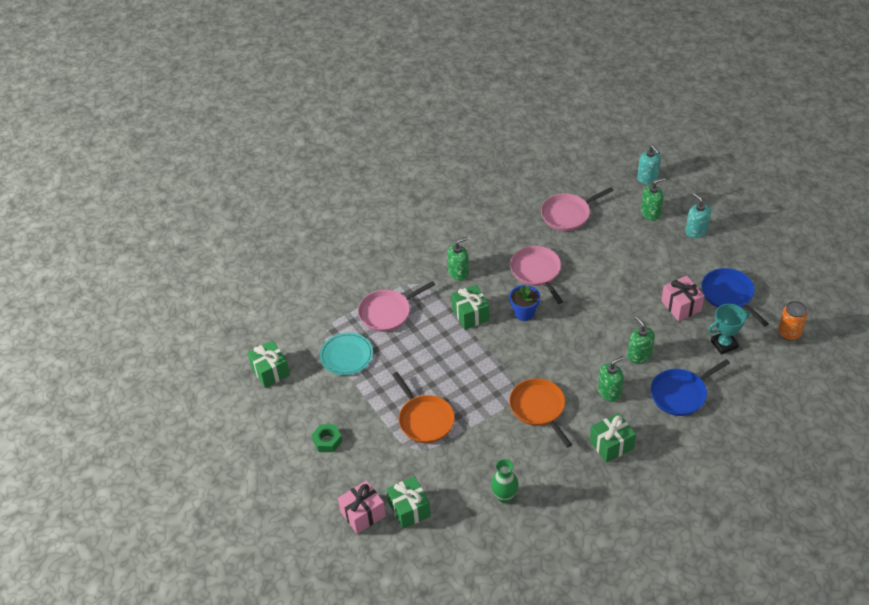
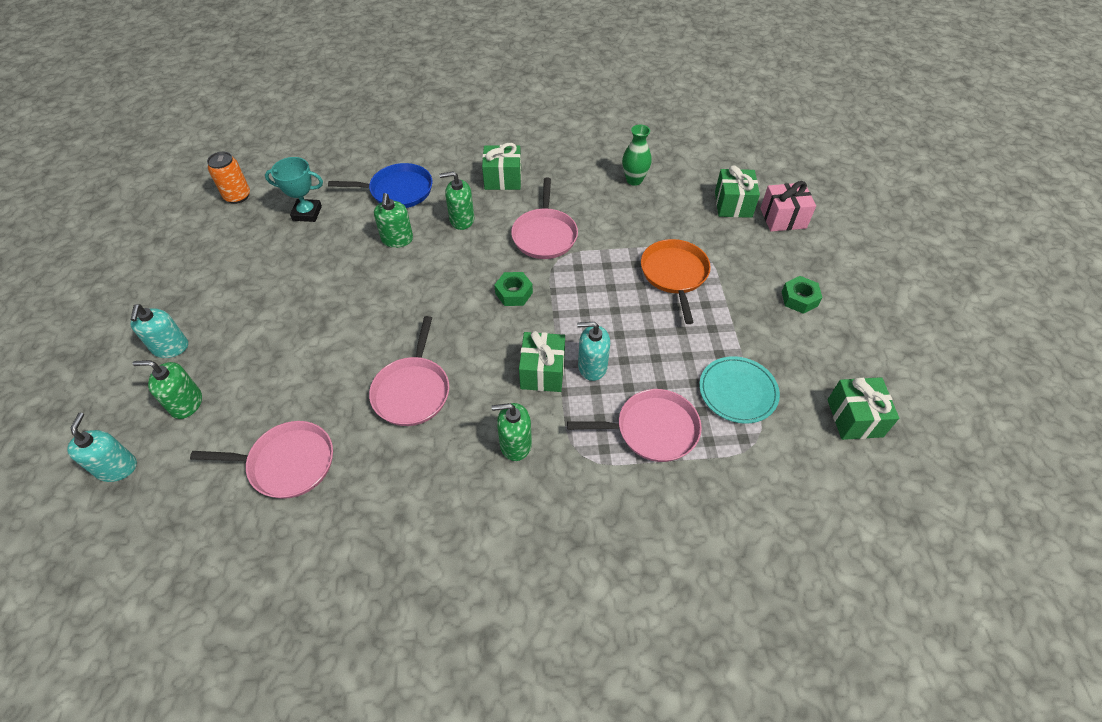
camera: 155 degrees left, 5 degrees up
blue flower pot [509,285,540,321] -> none
orange pan [509,378,572,447] -> pink pan [511,178,578,259]
pink gift [661,276,704,321] -> none
blue pan [701,268,769,326] -> none
none -> green nut [494,272,533,306]
none -> turquoise soap dispenser [577,322,610,381]

